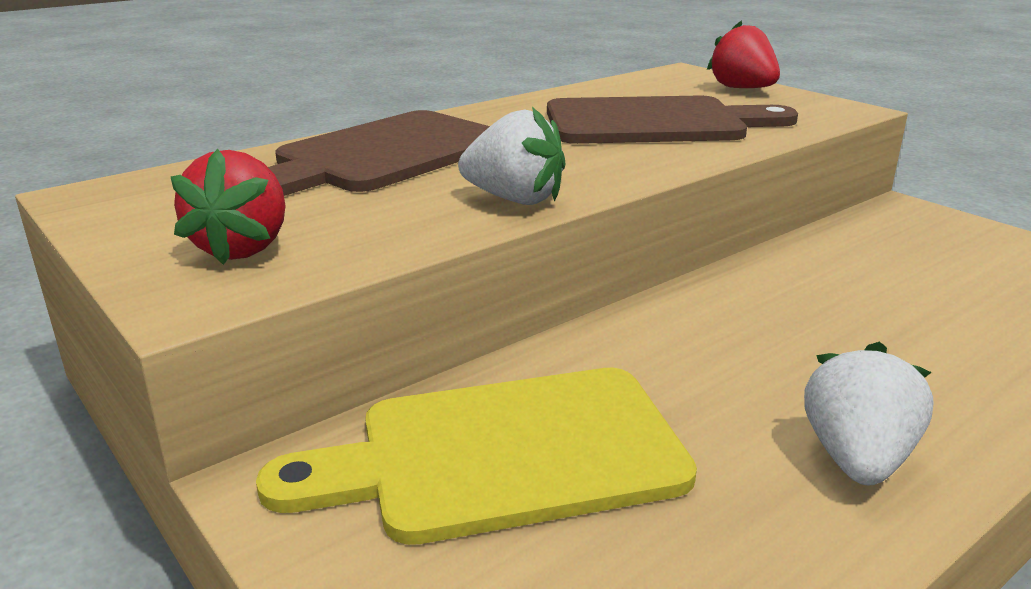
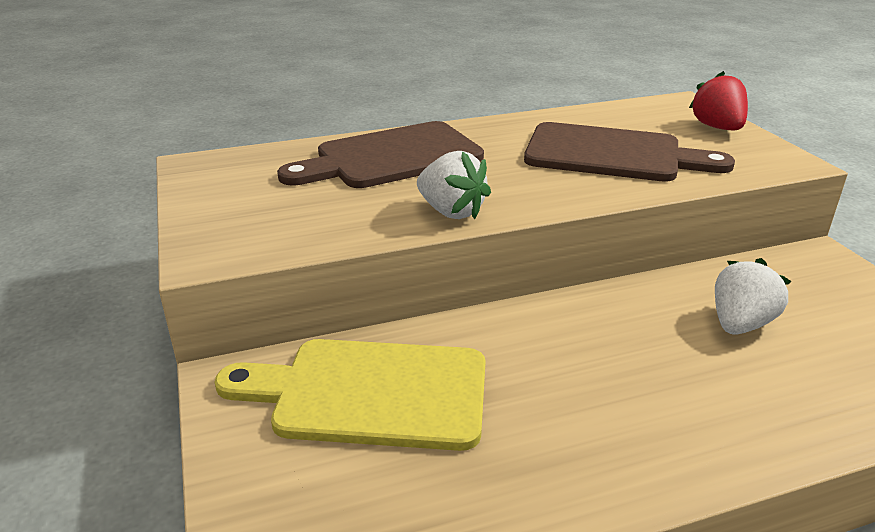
camera: 20 degrees right, 5 degrees up
red strawberry [171,149,286,265] -> none
white strawberry [804,341,933,485] -> white strawberry moved to [715,258,792,335]

